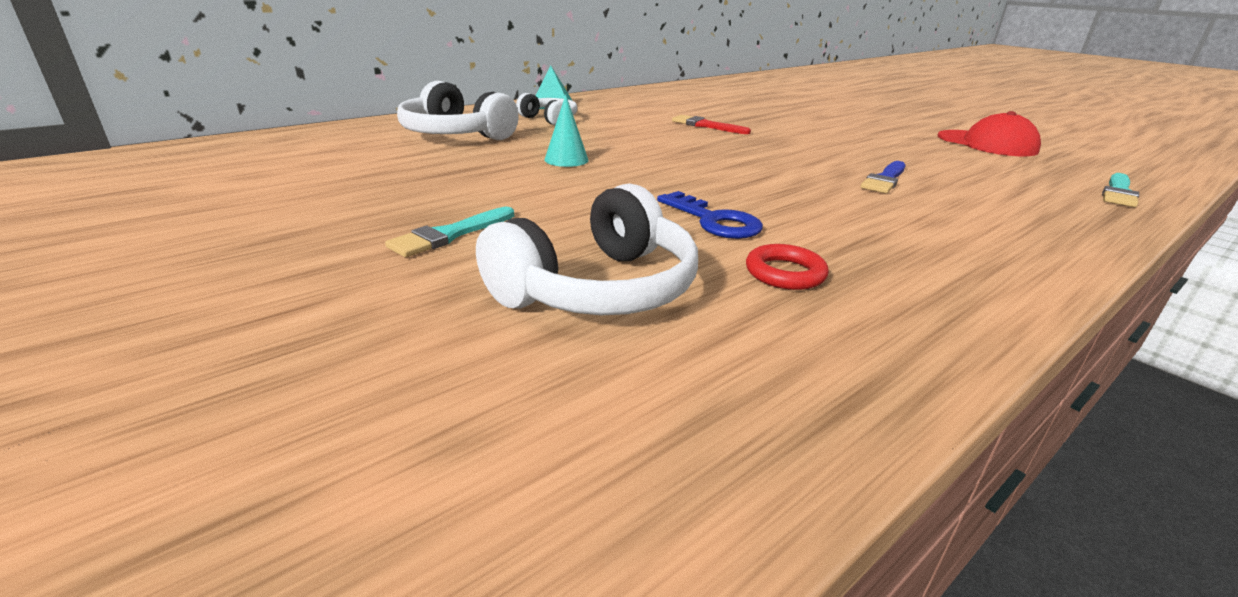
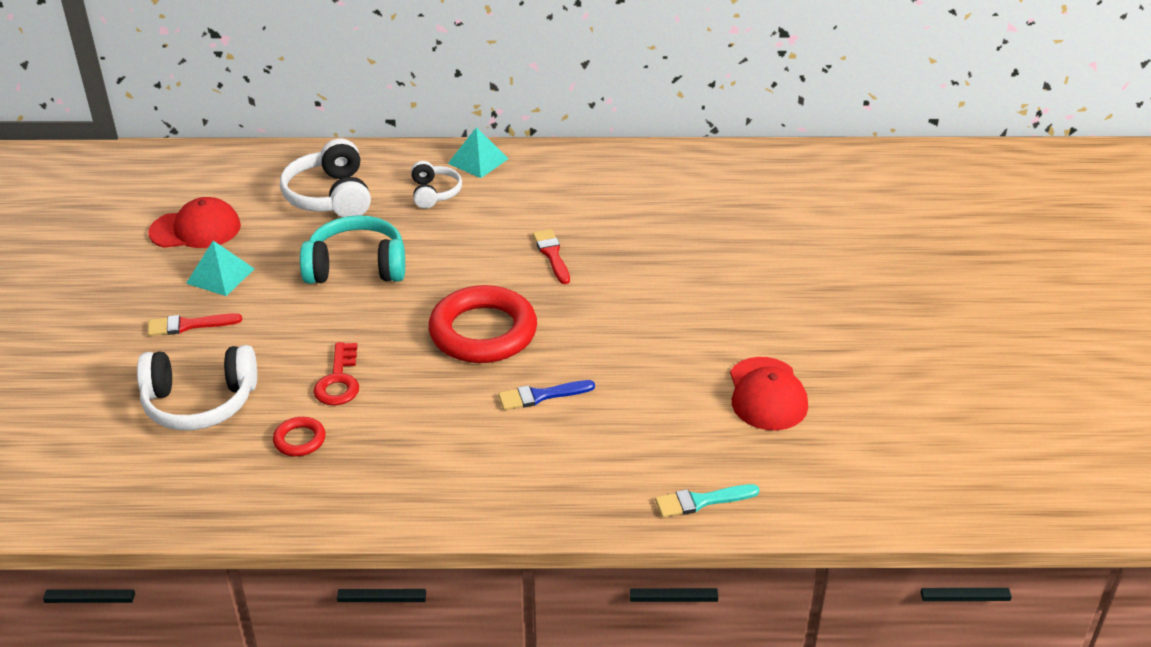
camera: 40 degrees right, 10 degrees up
turquoise brush [385,207,514,257] -> red brush [148,313,242,336]
turquoise cone [545,95,589,167] -> turquoise headphones [300,215,405,284]
blue key [657,191,763,239] -> red key [313,342,359,406]
none -> red cap [148,197,241,248]
none -> turquoise pyramid [186,241,254,296]
none -> red ring [428,285,537,363]

